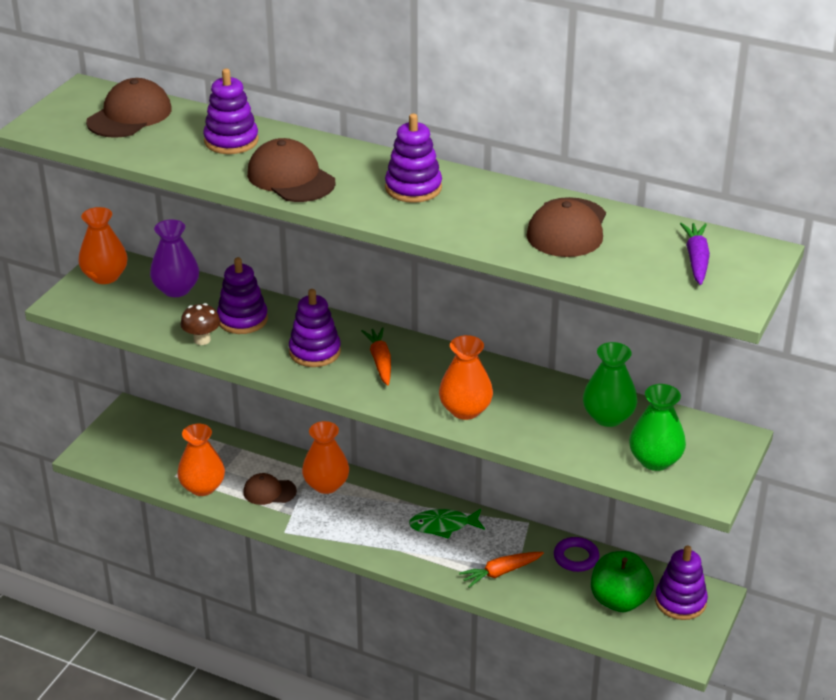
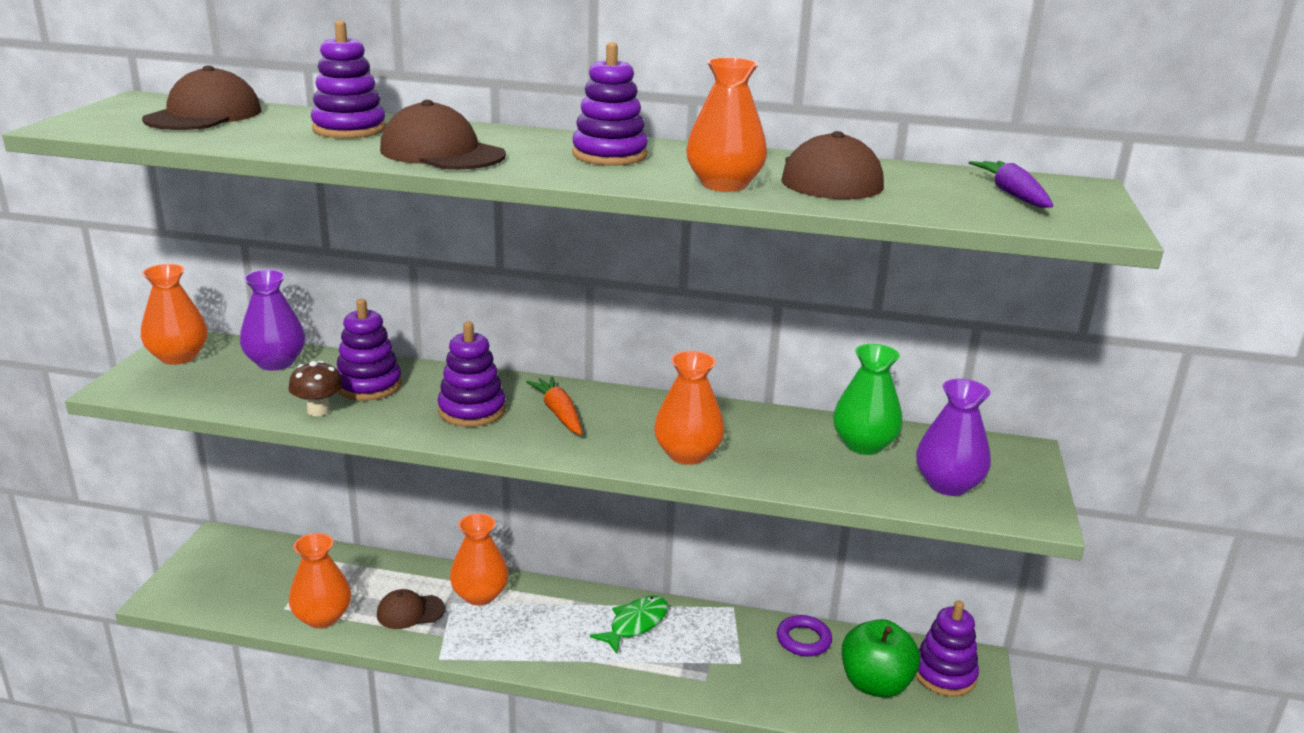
camera: 15 degrees left, 10 degrees down
green fish [409,509,485,539] -> green fish turned 150 degrees clockwise [590,596,668,654]
orange carrot [459,552,544,588] -> none
green vase [629,384,686,471] -> purple vase [916,379,991,496]
none -> orange vase [686,57,767,192]

